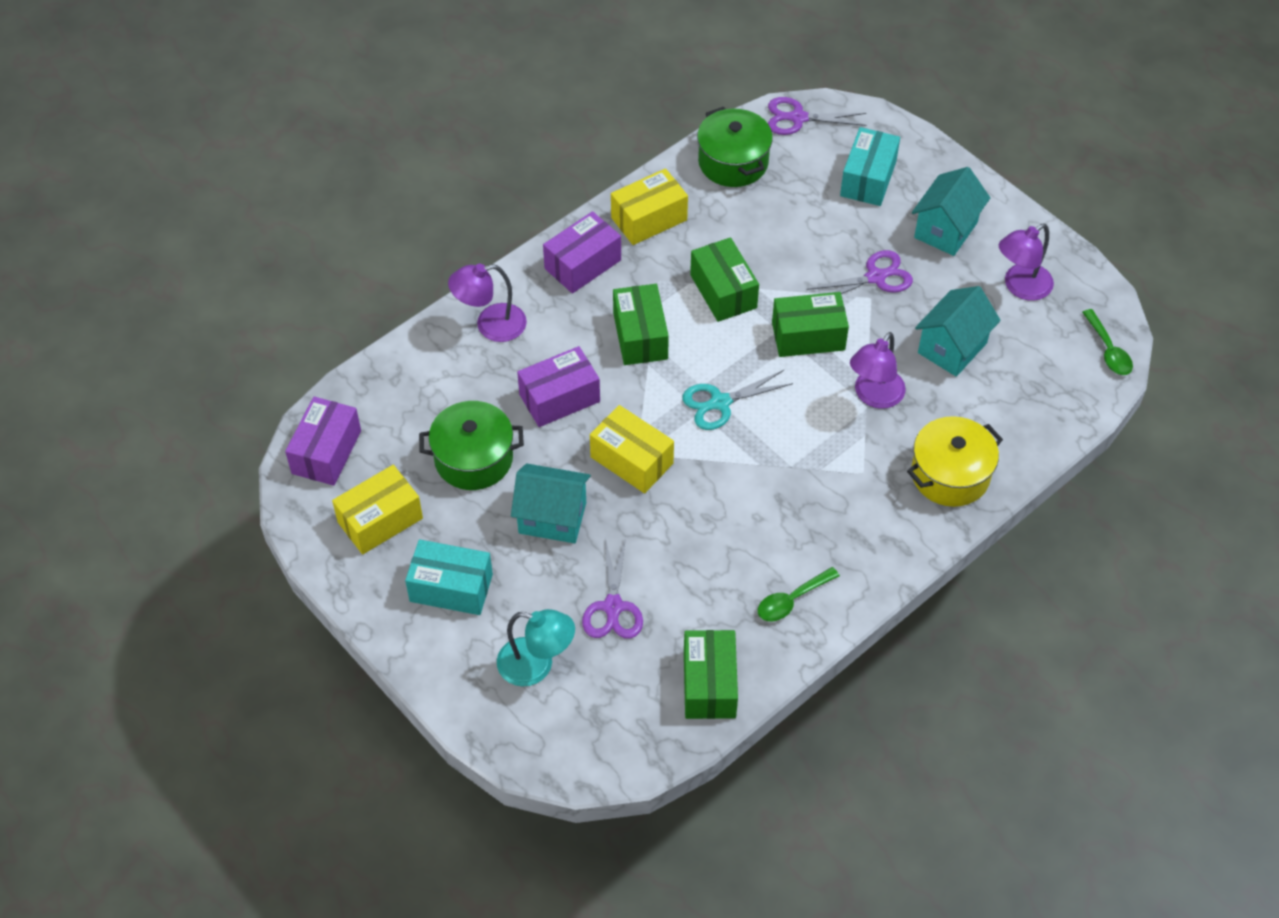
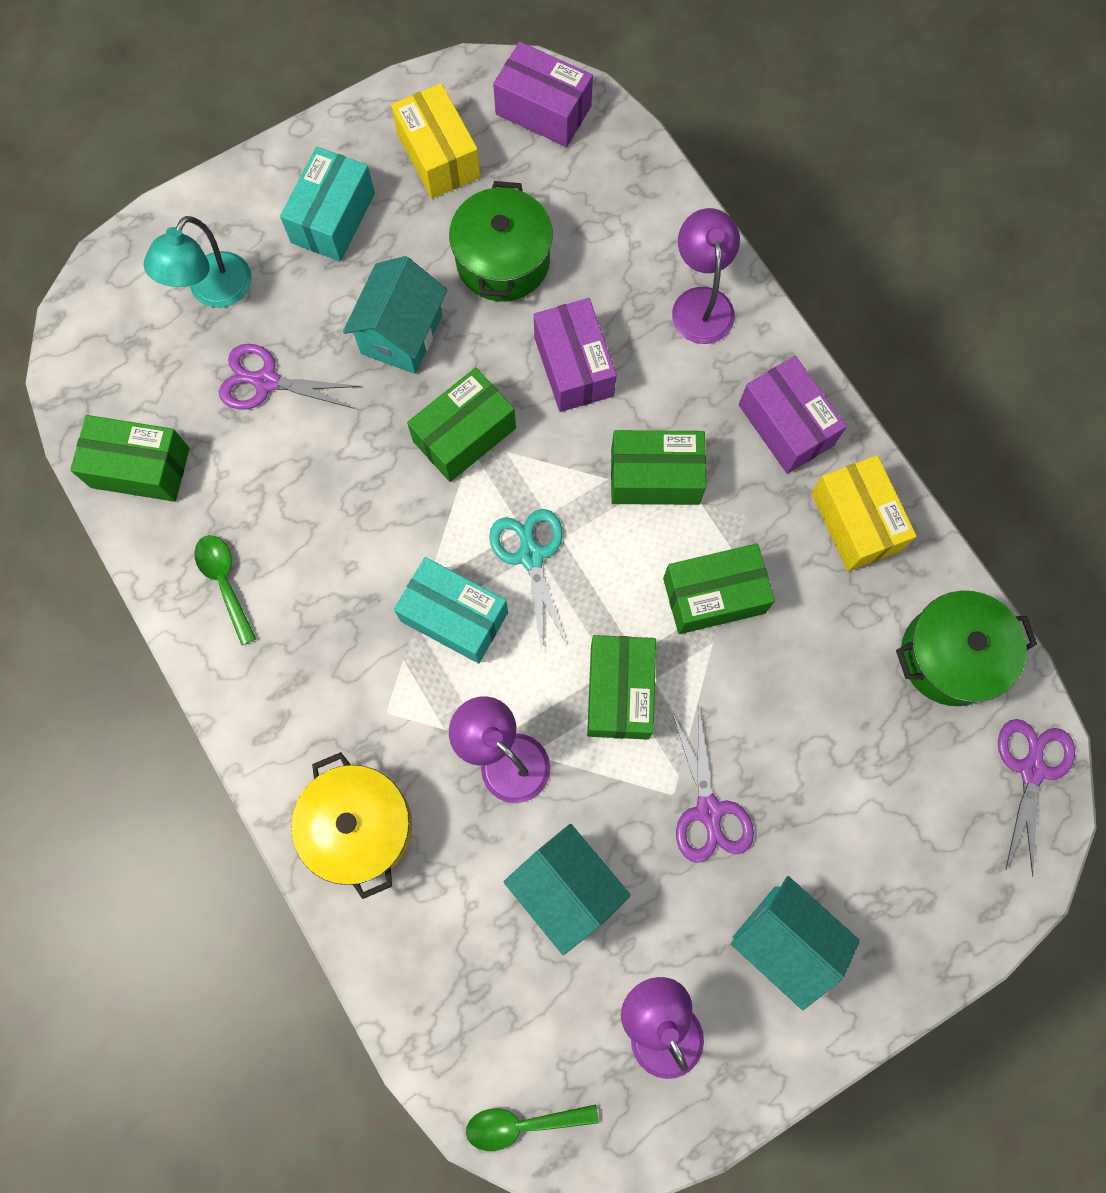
camera: 100 degrees right, 20 degrees up
yellow box [590,405,674,493] -> green box [407,367,516,482]
turquoise box [840,127,900,206] -> turquoise box moved to [394,557,508,664]

